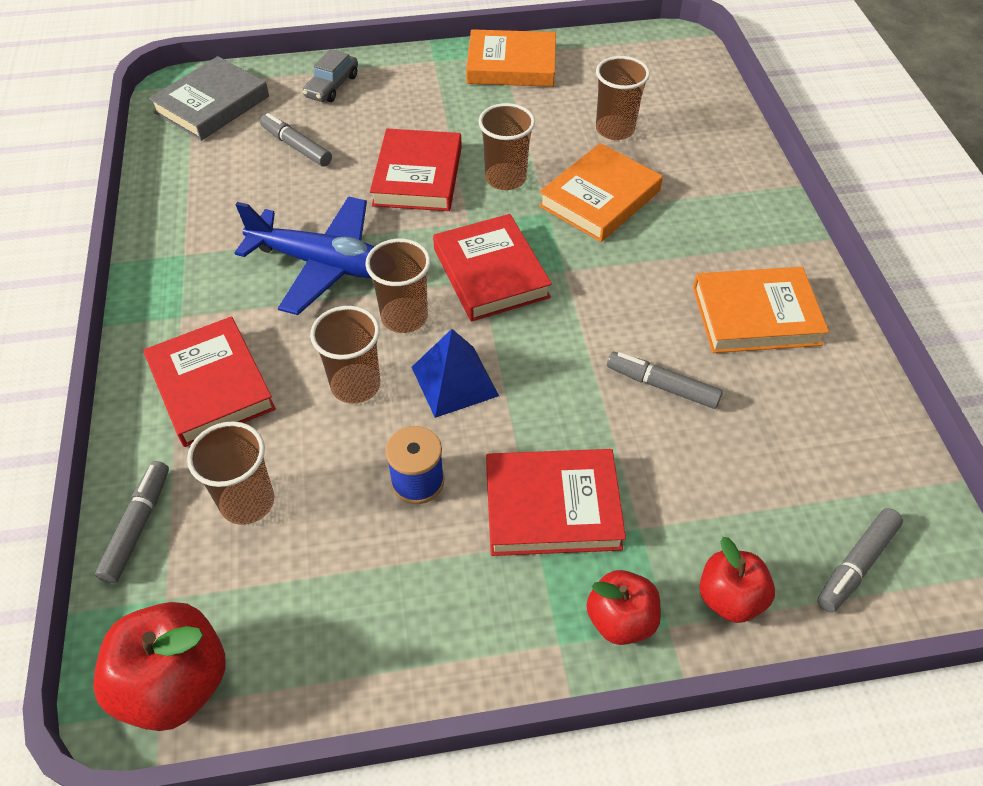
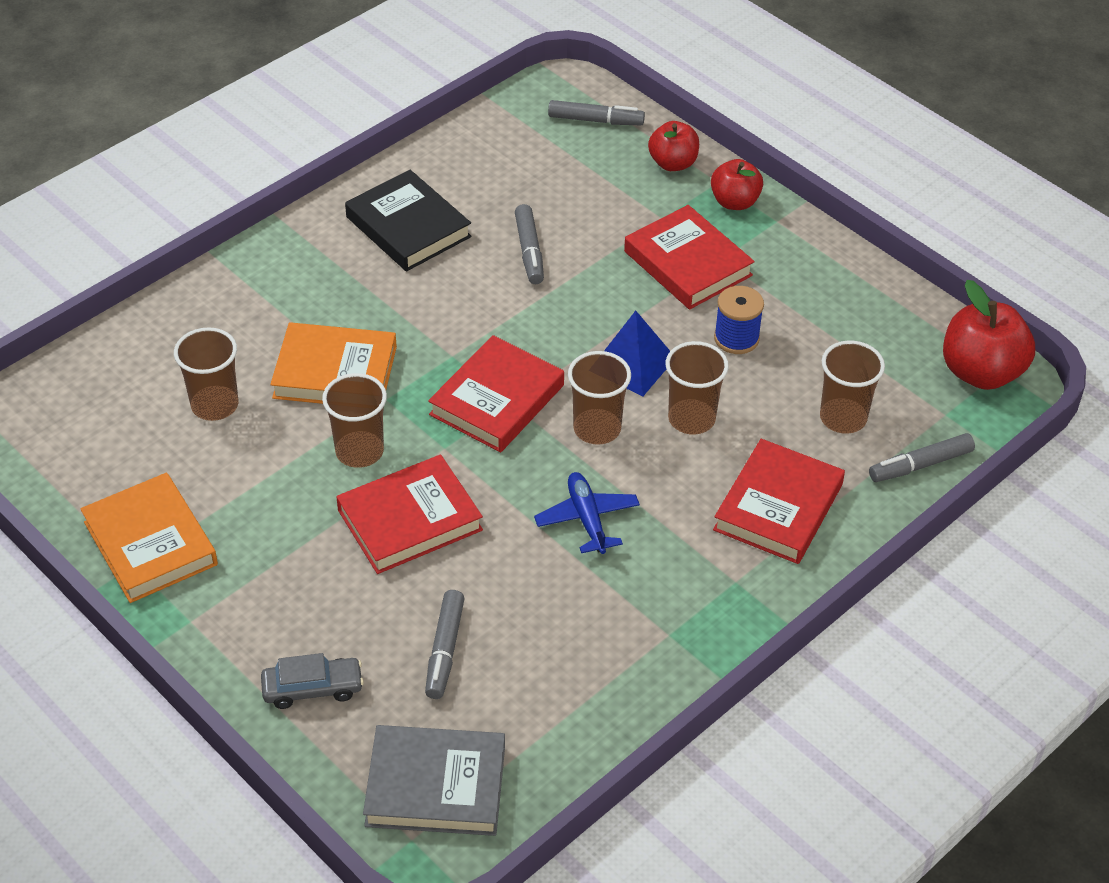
camera: 125 degrees left, 5 degrees down
blue plane [235,196,375,315] -> blue plane [534,472,640,554], size x0.58
orange book [693,267,829,353] -> black book [345,170,472,271]

